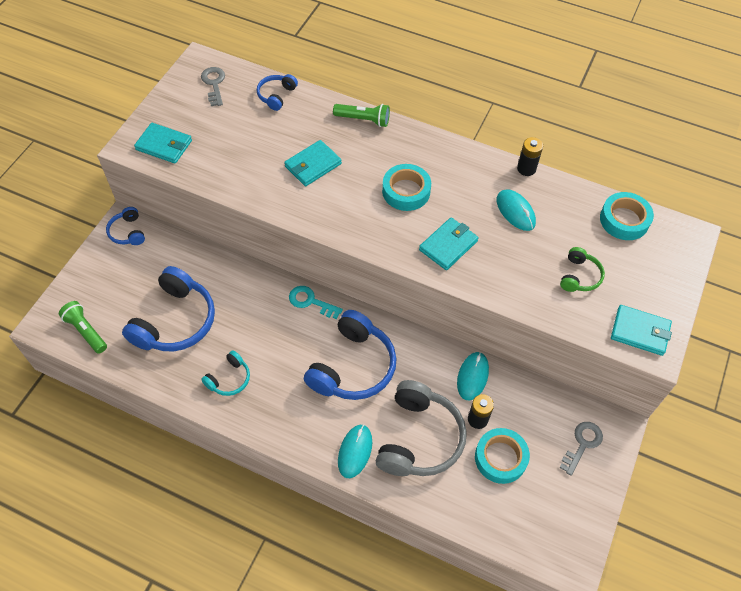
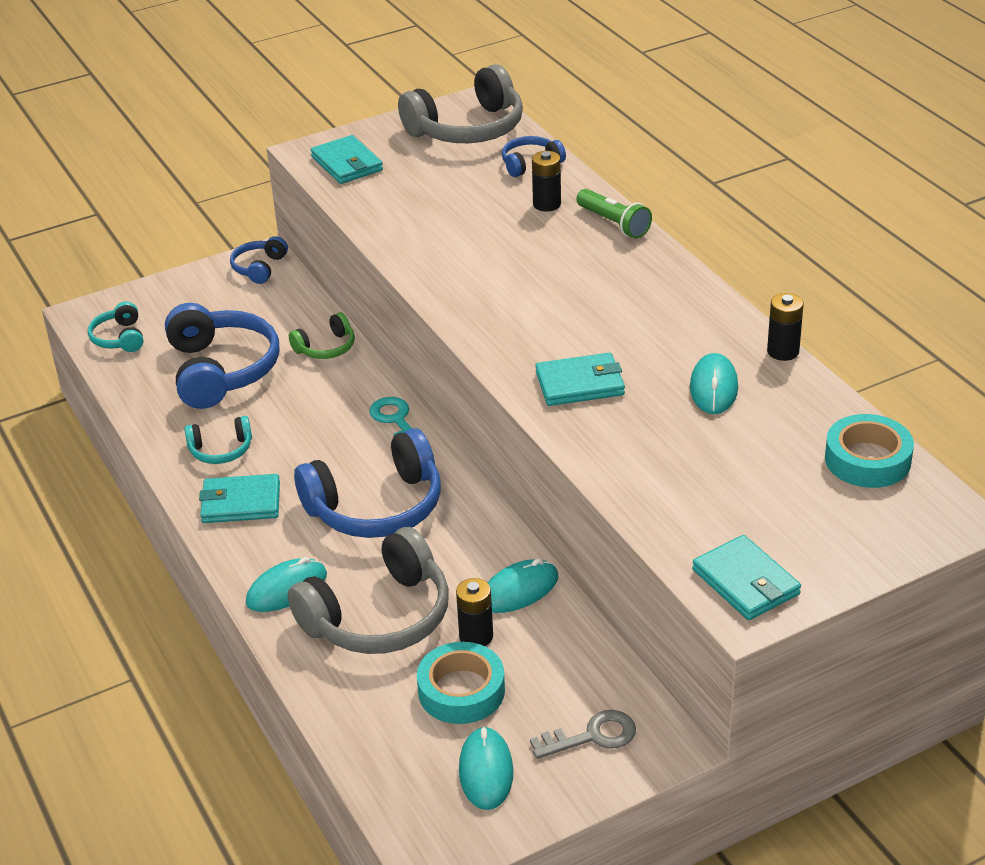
camera: 40 degrees right, 20 degrees down
green flashlight [59,301,107,354] -> turquoise headphones [88,302,143,352]
blue headphones [122,266,215,351] -> blue headphones turned 75 degrees counterclockwise [165,303,279,409]
grey key [201,67,225,106] -> grey headphones [398,64,523,143]
turquoise wallet [284,140,342,186] -> turquoise wallet moved to [199,474,280,523]
turquoise tape [382,164,431,211] -> none
green headphones [560,247,605,292] -> green headphones moved to [289,312,355,359]
none -> turquoise mouse [459,726,513,810]
none -> black battery [532,151,561,212]

